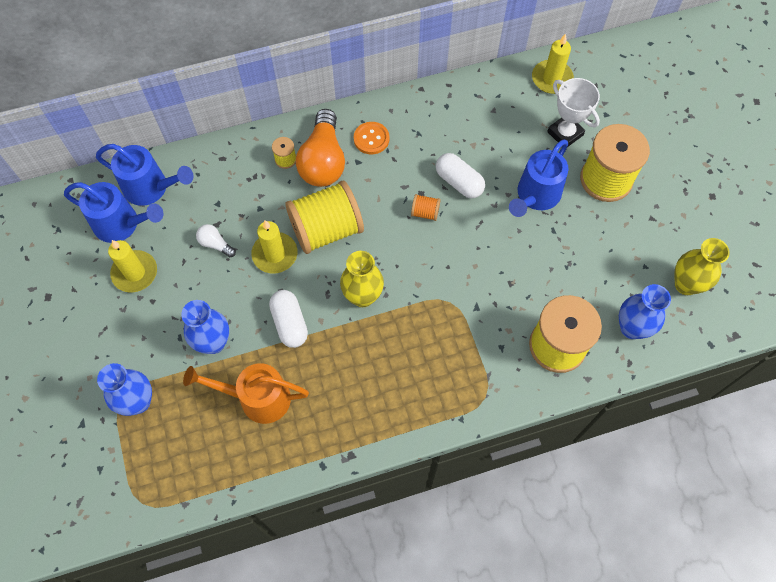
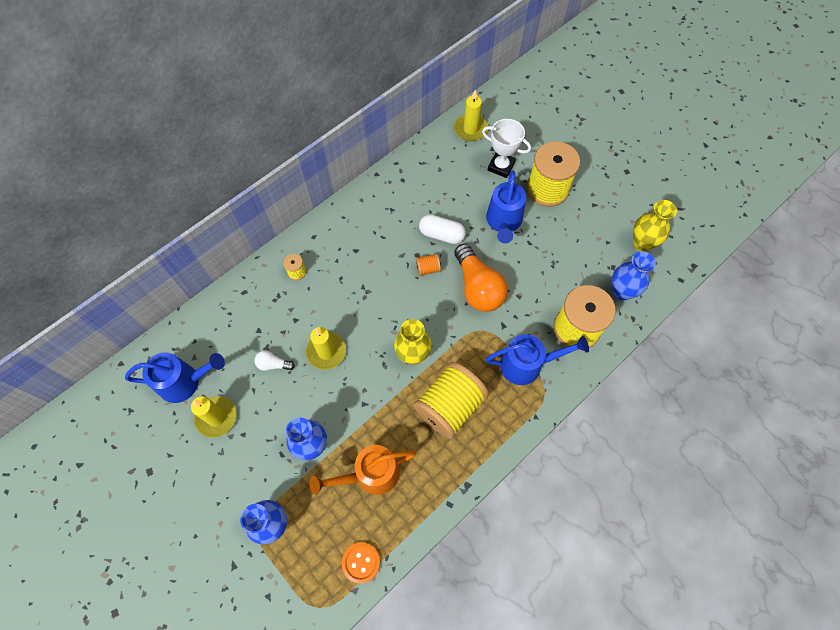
camera: 25 degrees left, 0 degrees up
blue watering can [96,144,193,206] -> blue watering can moved to [486,334,589,385]
white capsule [269,290,308,348] -> none
yellow spool [285,181,364,254] -> yellow spool moved to [413,362,489,439]
orange light bulb [296,109,345,187] -> orange light bulb moved to [454,243,508,312]
orange button [354,122,390,155] -> orange button moved to [342,542,380,583]

